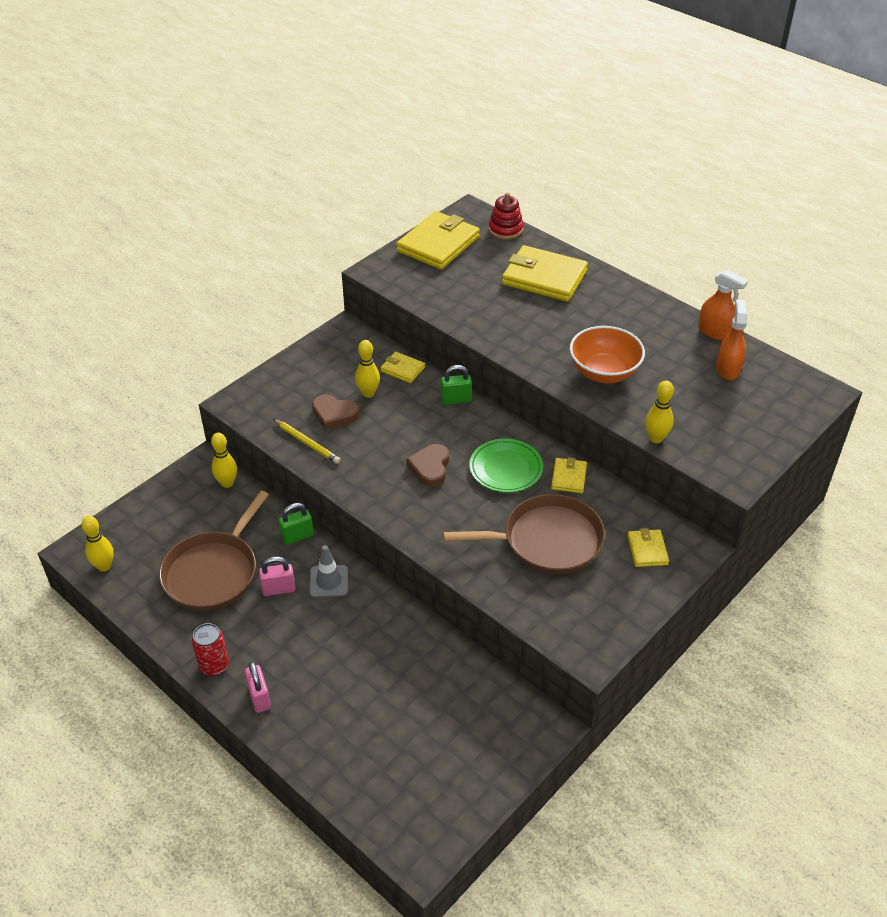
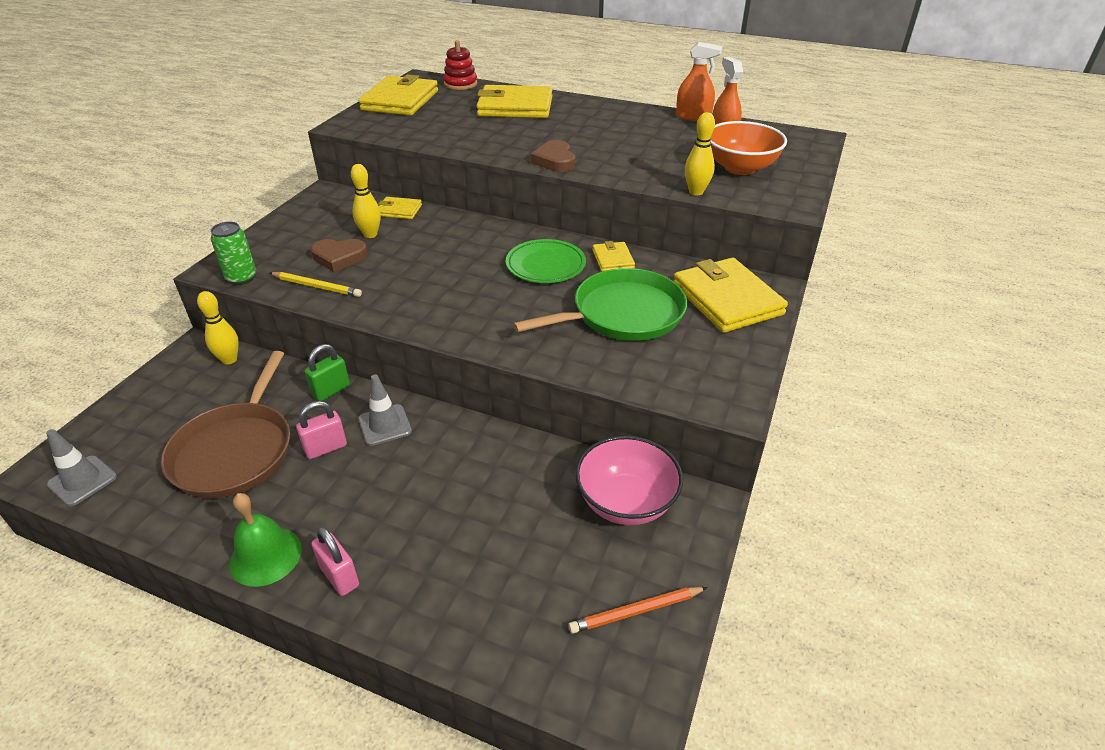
camera: 20 degrees left, 5 degrees down
yellow bowling pin [82,516,114,572] -> grey traffic cone [46,429,117,506]
red can [192,623,229,676] -> green bell [229,493,302,587]
brown heart [406,444,449,487] -> brown heart moved to [531,140,575,172]
green padlock [441,365,472,405] -> none
brown pan [443,494,605,574] -> green pan [513,268,687,341]
orange bowl [570,326,645,383] -> orange bowl moved to [710,121,787,175]
yellow wallet [627,528,669,567] -> yellow wallet [674,257,788,333], size x2.02
none -> green can [211,222,256,285]
none -> orange pencil [568,587,708,634]
none -> pink bowl [575,436,683,525]

